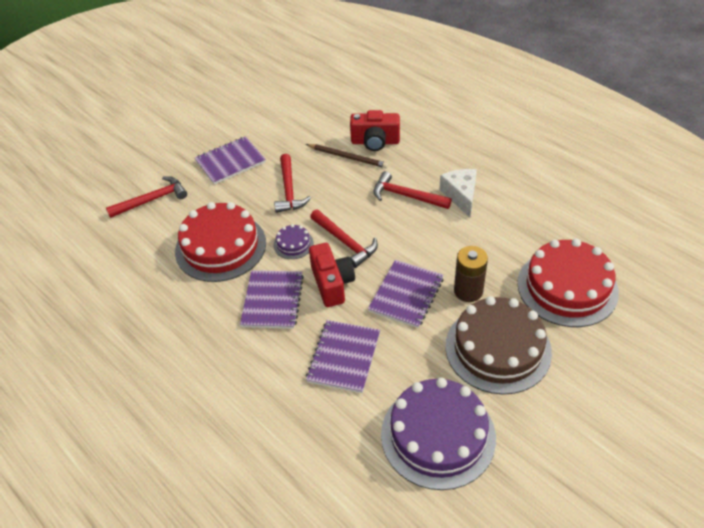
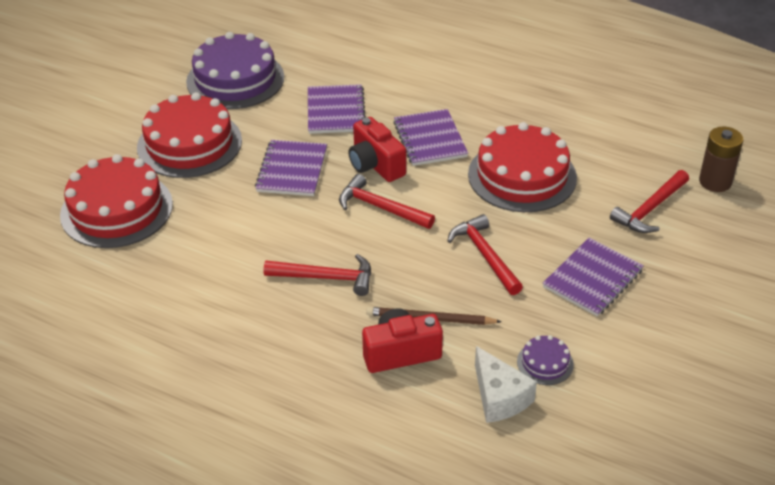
camera: 160 degrees right, 5 degrees down
purple cake [274,224,314,259] -> purple cake moved to [517,335,574,385]
white cheese [439,169,477,217] -> white cheese moved to [475,346,537,423]
brown cake [445,296,552,395] -> red cake [137,92,242,178]
brown battery [454,246,488,302] -> brown battery moved to [699,127,743,192]

